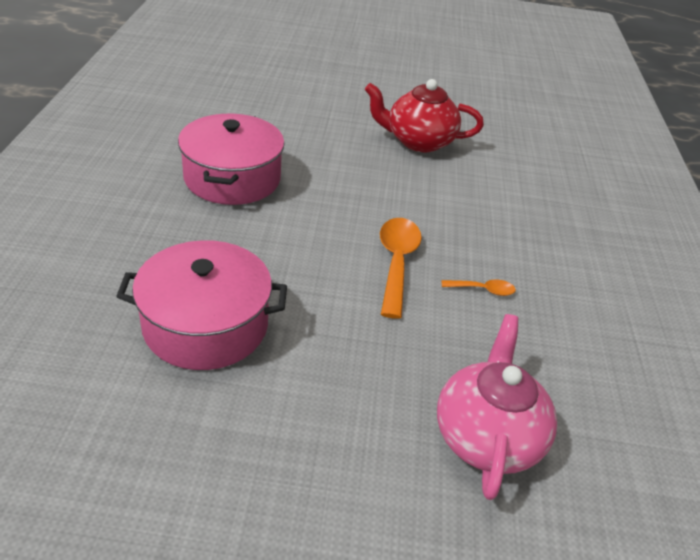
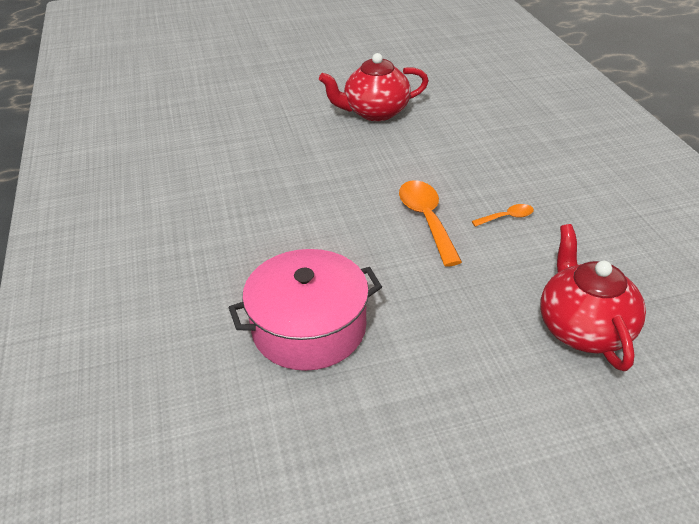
camera: 15 degrees left, 0 degrees up
pink pot [178,114,284,205] -> none
pink teapot [437,314,557,500] -> red teapot [540,224,646,371]

